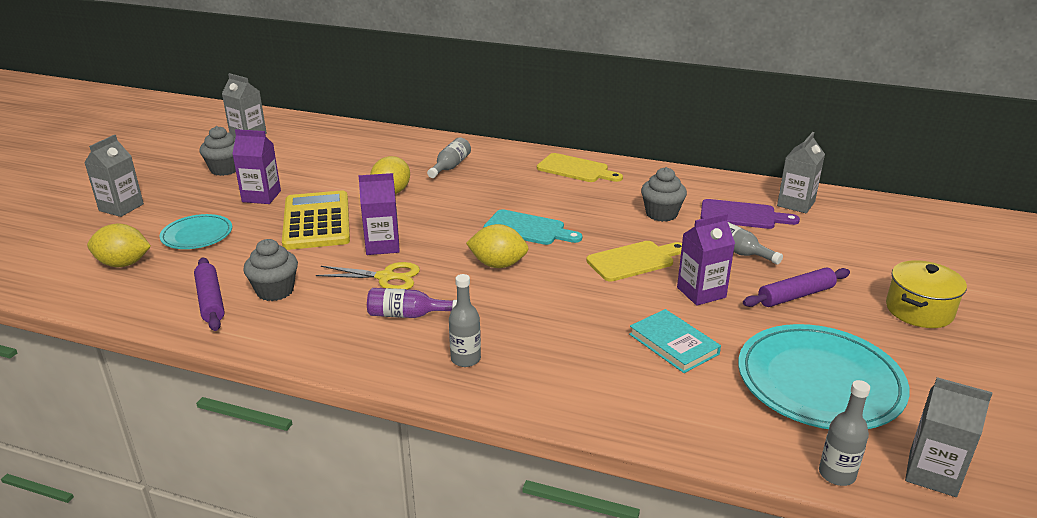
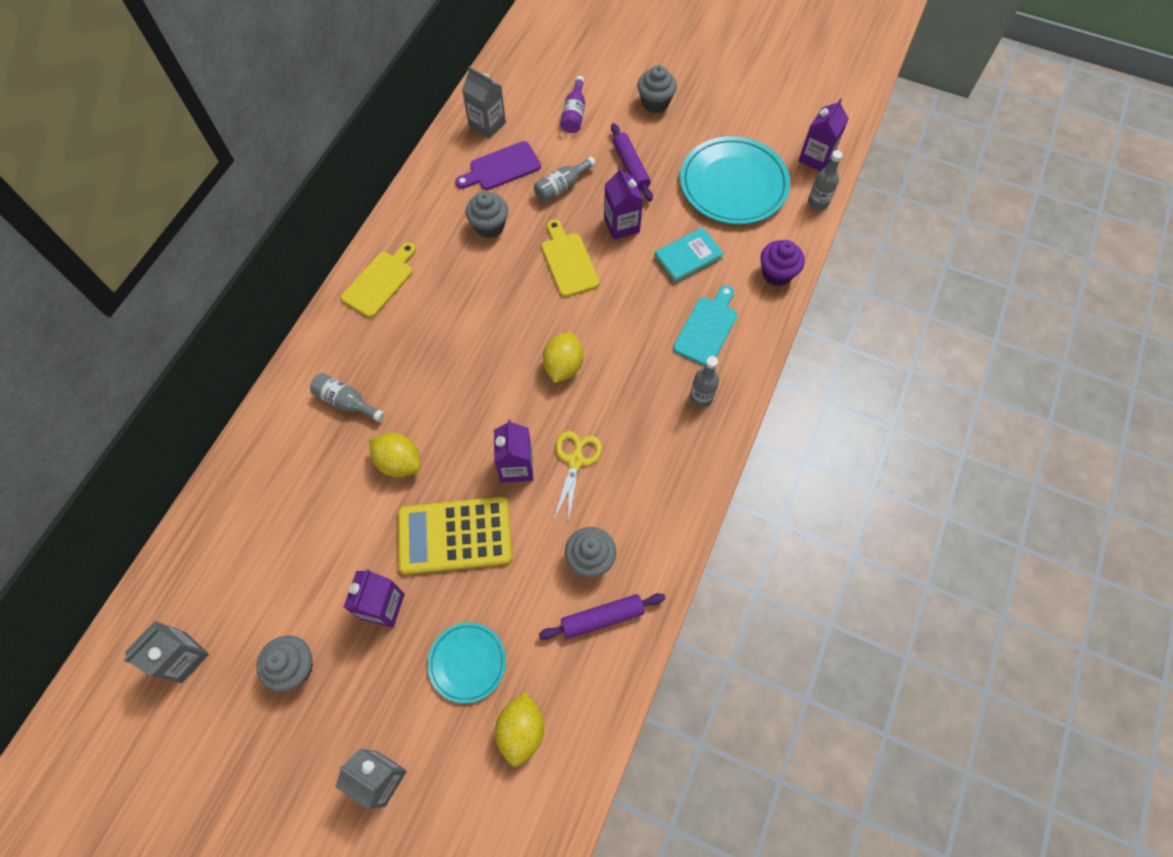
camera: 85 degrees left, 35 degrees up
purple bottle [367,288,457,318] -> purple bottle moved to [560,76,585,133]
turquoise cutting board [483,209,582,245] -> turquoise cutting board moved to [673,285,738,366]
purple cutting board [700,199,800,229] -> purple cutting board turned 135 degrees counterclockwise [455,141,541,190]
yellow pot [886,260,967,328] -> grey cupcake [637,65,677,113]
grey carton [905,377,992,497] -> purple carton [798,98,849,171]
none -> purple cupcake [760,240,805,286]

